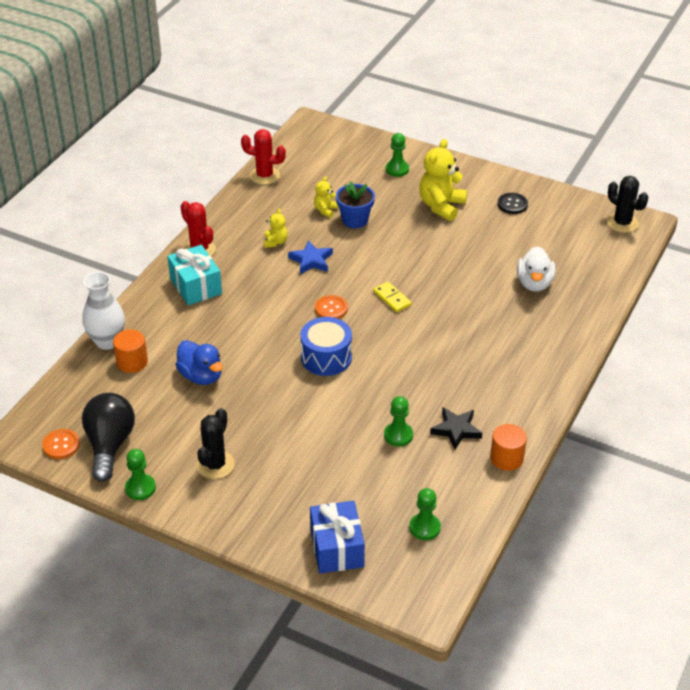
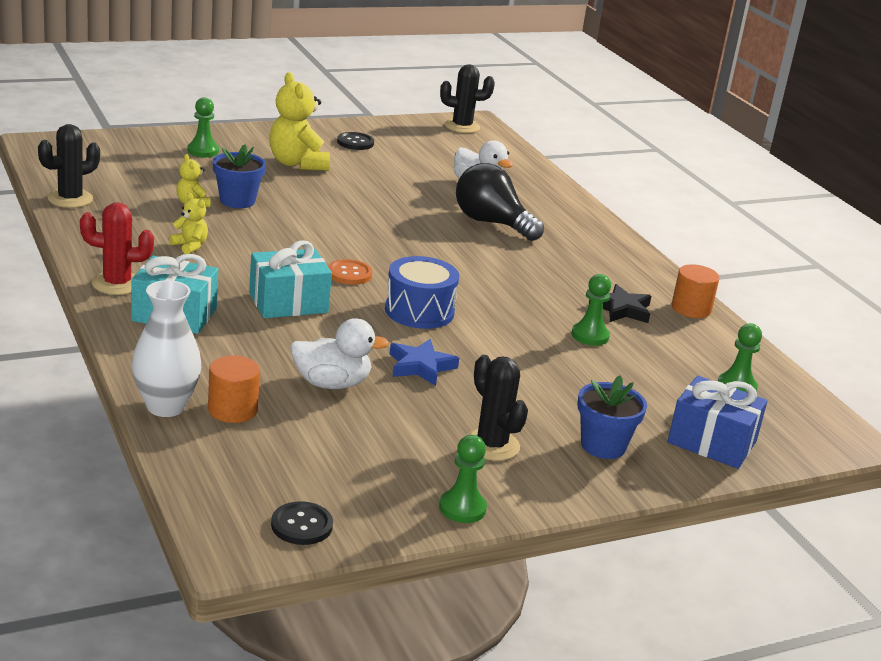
camera: 55 degrees left, 15 degrees down
orange button [42,429,80,459] -> black button [271,501,333,545]
black light bulb [82,393,135,482] -> black light bulb moved to [456,163,544,241]
blue duck [176,340,223,385] -> white duck [290,318,389,389]
red cactus [241,129,286,185] -> black cactus [38,124,100,208]
blue star [288,240,333,274] -> blue star moved to [390,339,459,386]
yellow domino [373,282,412,312] -> none
none -> turquoise gift [249,240,332,318]
none -> blue flower pot [577,375,647,459]

